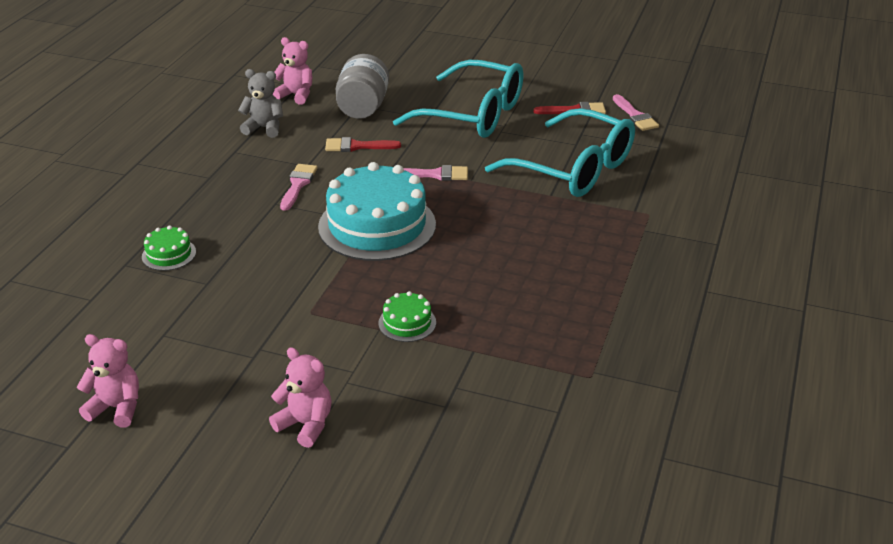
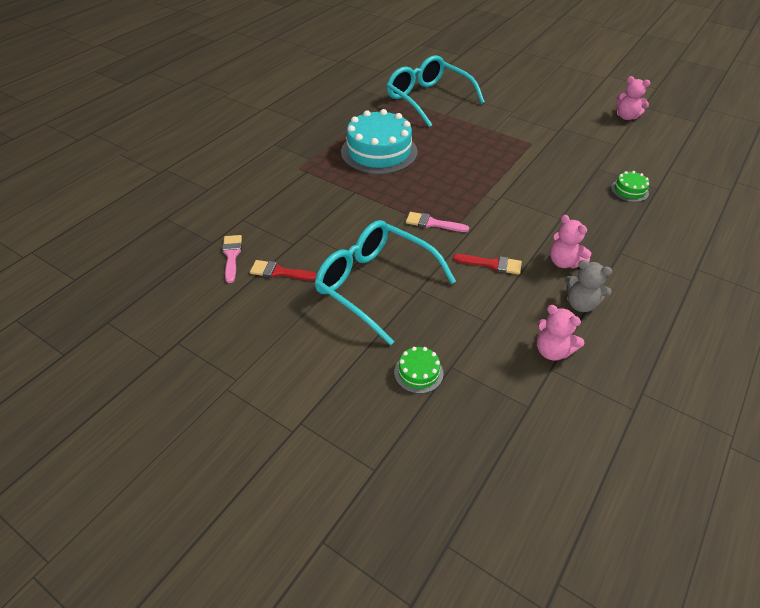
camera: 165 degrees left, 10 degrees up
pink teddy bear [269,347,332,448] -> pink teddy bear moved to [550,215,591,269]
pink brush [280,164,317,211] -> none
turquoise cake [318,162,436,261] -> turquoise cake moved to [341,109,418,174]
grey jar [336,54,389,119] -> none
green cake [379,291,436,342] -> green cake moved to [394,347,443,394]
turquoise glasses [485,108,635,197] -> turquoise glasses moved to [386,55,485,127]

